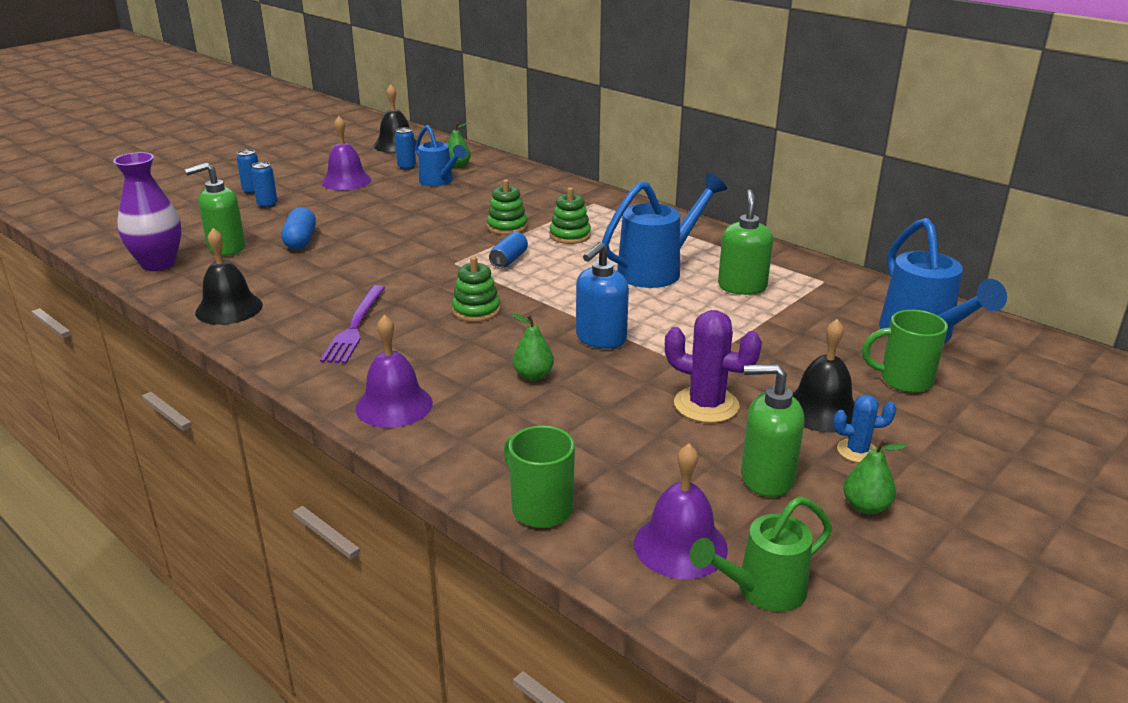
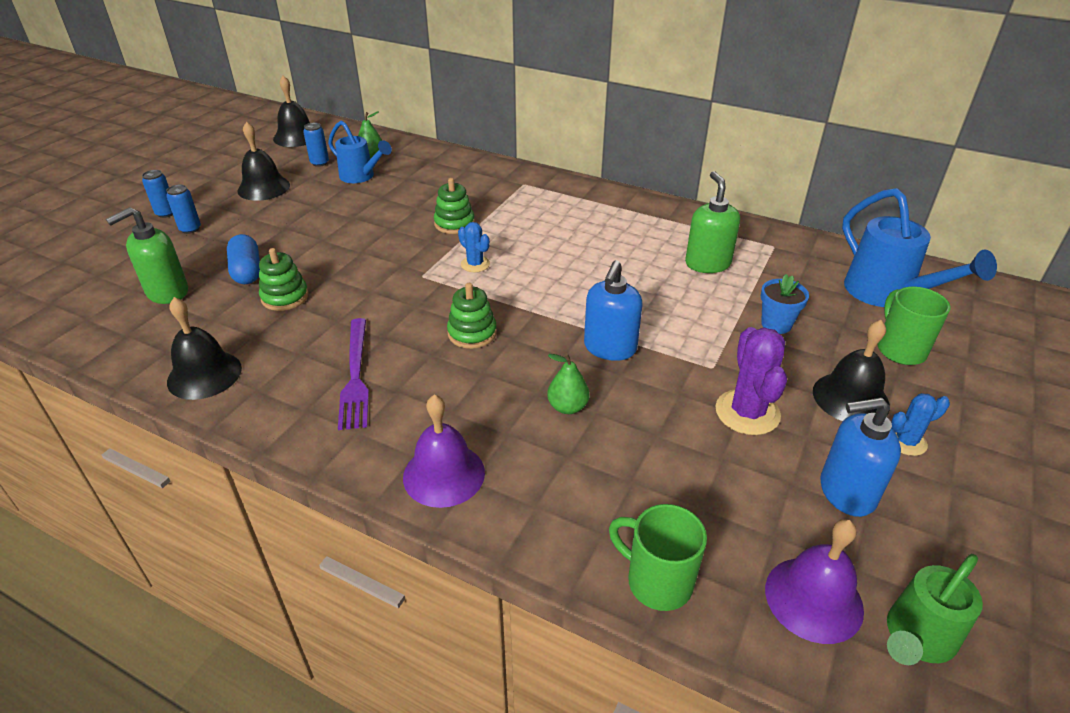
camera: 15 degrees left, 10 degrees up
purple vase [113,152,182,271] -> none
purple bell [322,116,372,190] -> black bell [237,122,290,201]
blue can [489,232,528,268] -> blue cactus [458,222,490,272]
green stacking toy [550,187,591,244] -> green stacking toy moved to [259,248,309,311]
blue watering can [602,173,727,288] -> none
purple cactus [665,310,762,423] -> purple cactus turned 75 degrees clockwise [715,327,787,435]
green soap dispenser [741,364,804,497] -> blue soap dispenser [820,397,901,517]
green pear [844,439,907,514] -> none
green mug [862,310,948,393] -> green mug turned 90 degrees clockwise [877,287,951,365]
none -> blue flower pot [761,274,809,334]

